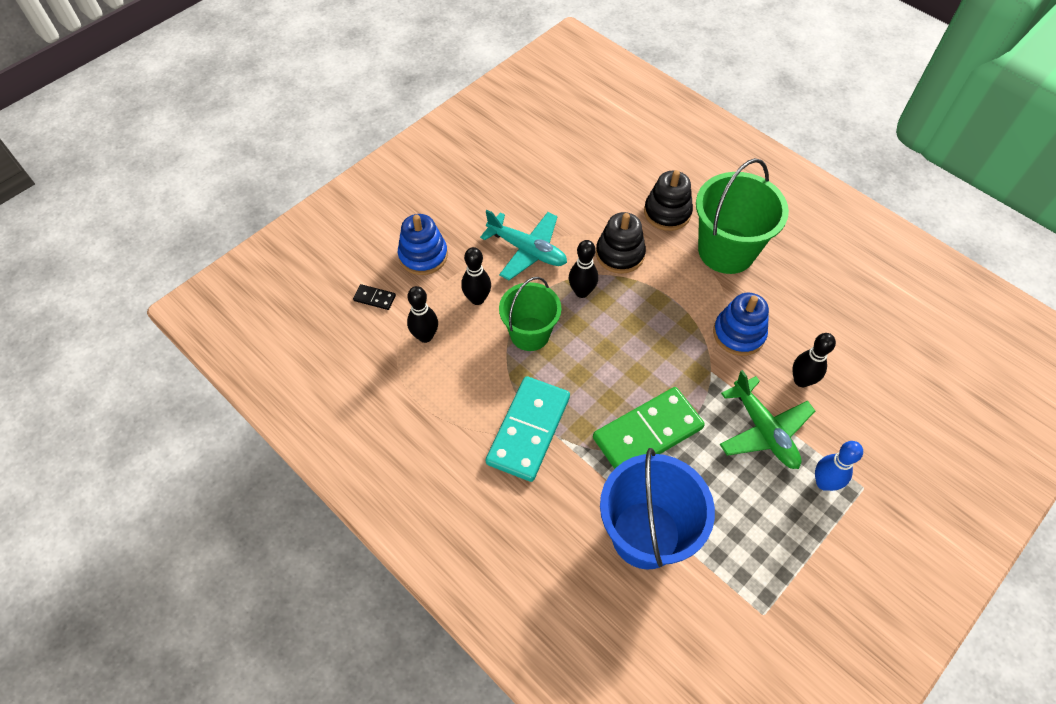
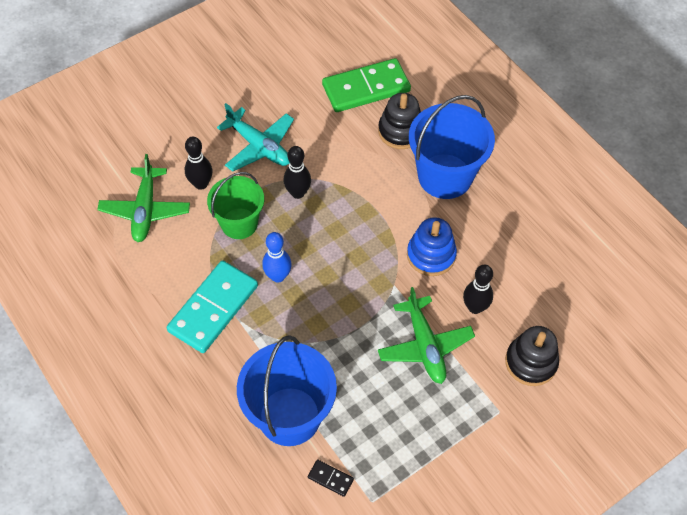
camera: 10 degrees right, 0 degrees up
black domino [353,284,396,310] -> black domino moved to [308,459,354,497]
blue stacking toy [398,214,448,275] -> none
black bowling pin [407,286,438,343] -> green plane [97,154,190,242]
green domino [593,387,705,469] -> green domino moved to [322,58,411,112]
black stacking toy [596,212,646,274] -> black stacking toy moved to [505,326,559,386]
green bucket [696,158,789,274] -> blue bucket [409,95,495,199]
blue bowling pin [815,441,863,491] -> blue bowling pin moved to [262,232,292,283]

